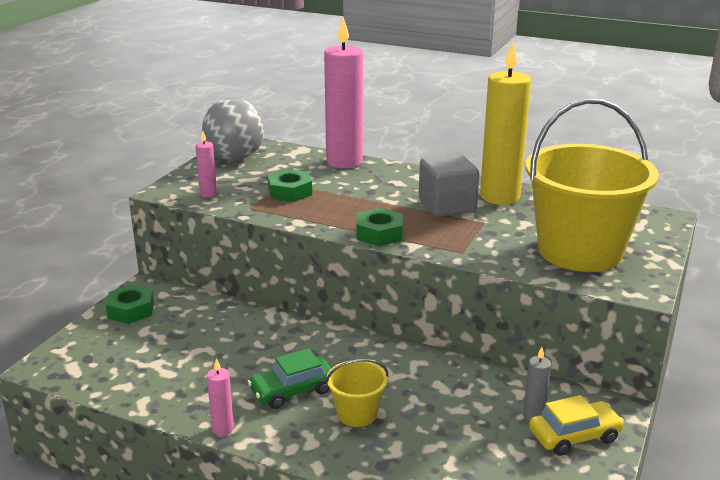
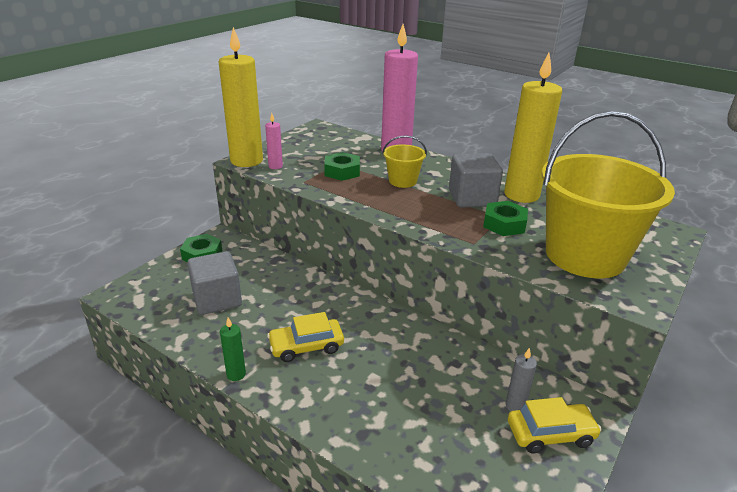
camera: 10 degrees right, 5 degrees up
grey ball [202,98,265,160] -> none
pink candle [207,358,234,436] -> green candle [220,317,246,381]
green car [248,348,332,409] -> yellow car [267,312,344,362]
yellow bucket [326,359,389,427] -> yellow bucket moved to [382,136,427,188]
green nut [357,208,403,246] -> green nut moved to [483,201,528,236]
none -> grey cube [187,251,242,315]
none -> yellow candle [219,27,263,167]

